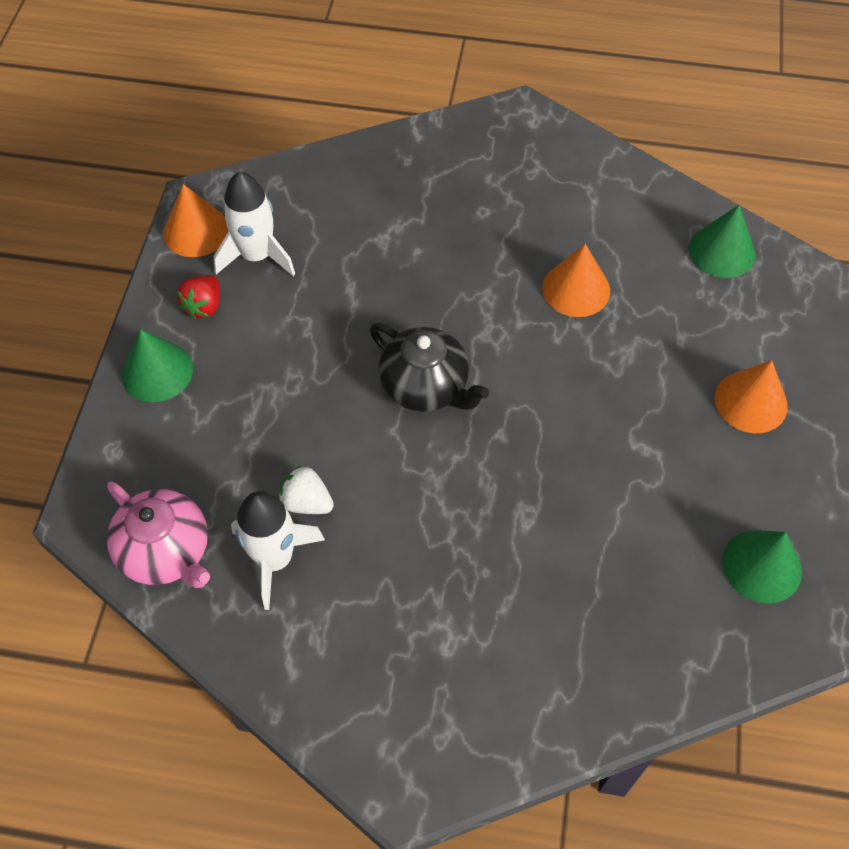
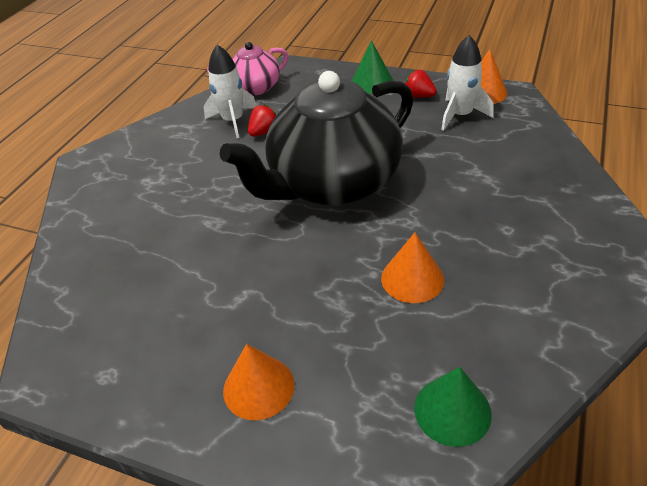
camera: 105 degrees right, 15 degrees down
white strawberry [279,465,334,514] -> red strawberry [248,105,276,137]
black teapot [370,323,489,412] -> black teapot [220,71,413,206], size x2.02
green cone [722,530,802,604] -> none

